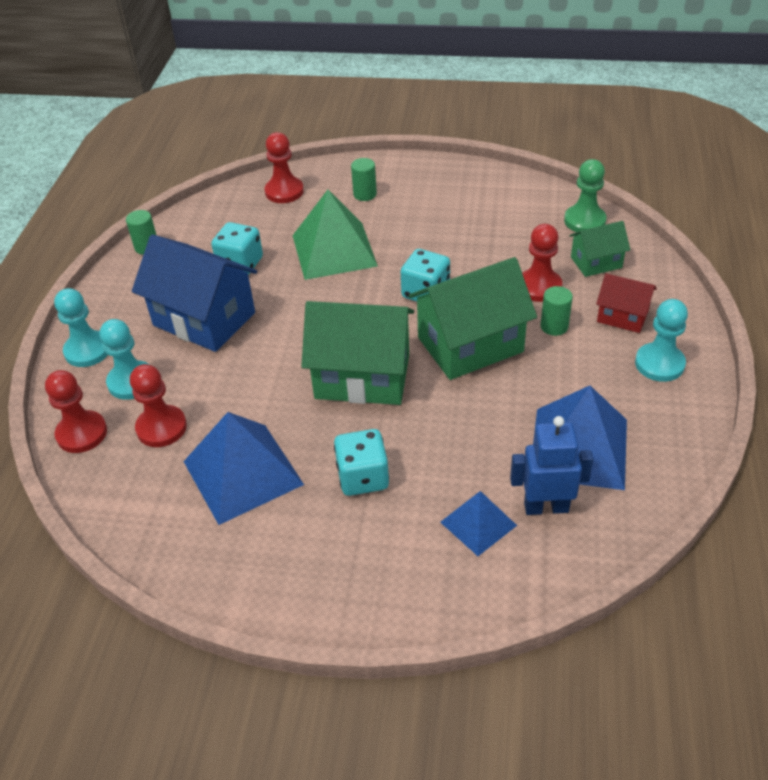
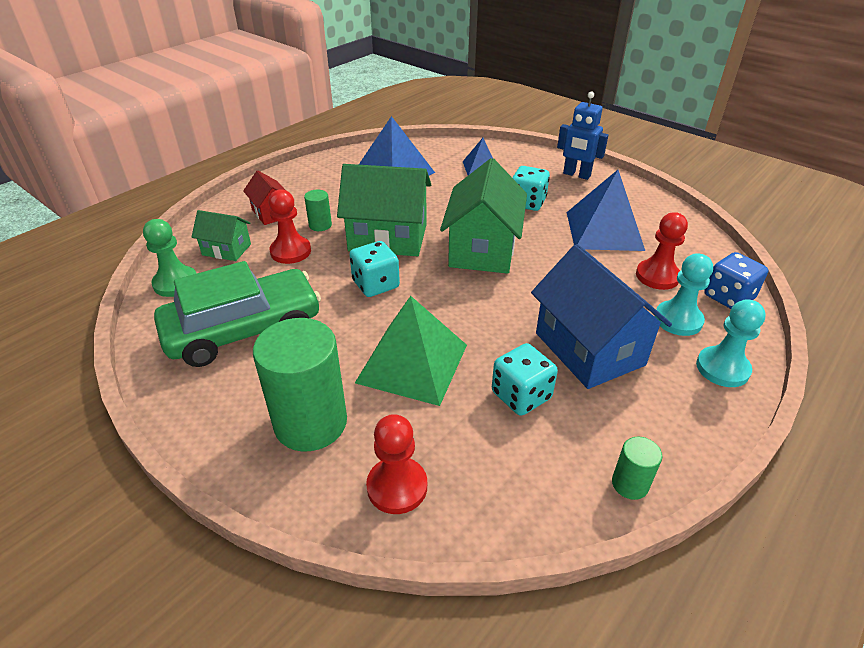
camera: 150 degrees left, 5 degrees down
red pawn [45,370,107,453] -> blue dice [704,252,768,309]
green house [301,301,414,405] -> green house turned 60 degrees clockwise [440,158,527,274]
green cylinder [351,158,377,201] -> green cylinder [253,318,347,451], size x2.20
blue robot [510,416,594,515] -> blue robot moved to [557,92,608,180]
turquoise pawn [635,299,688,382] -> none
none -> green car [154,261,321,367]

